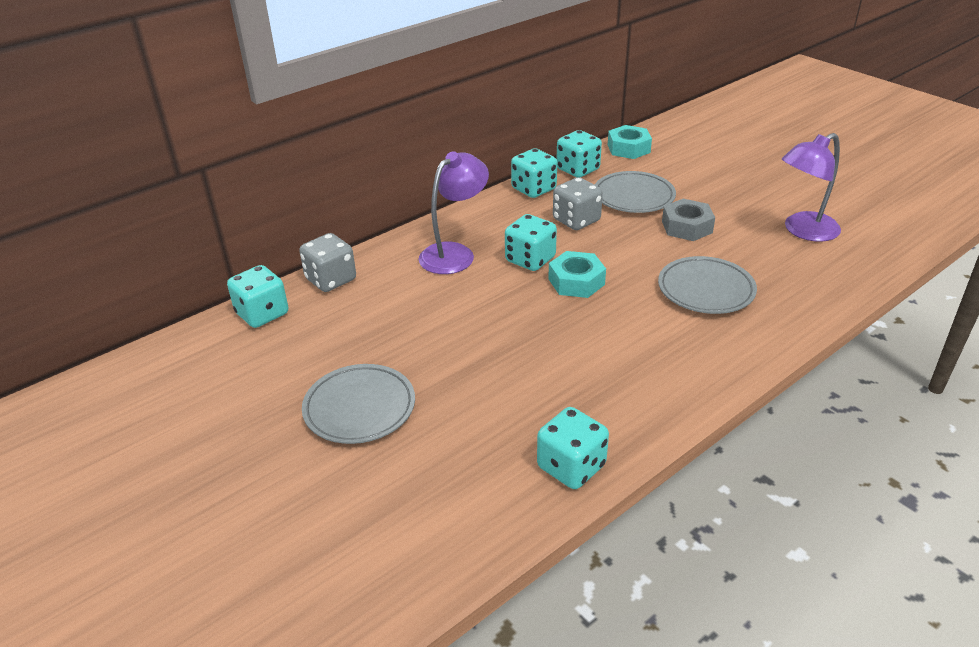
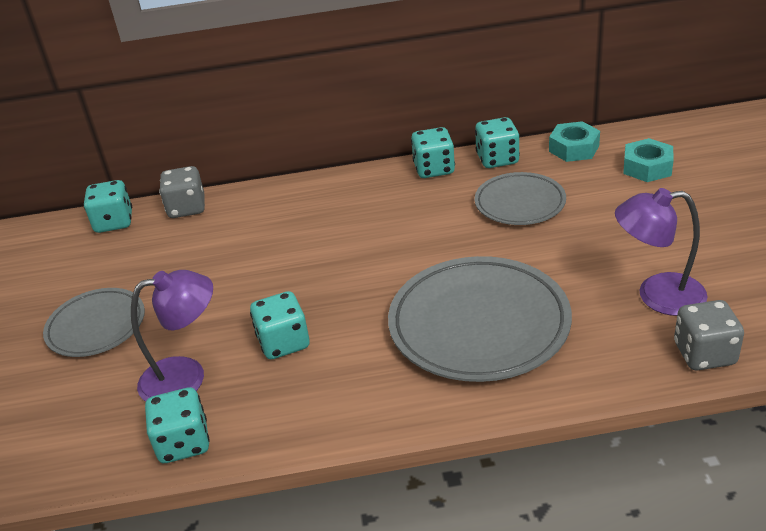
camera: 35 degrees right, 0 degrees up
purple lamp [418,151,489,274] -> purple lamp moved to [131,270,213,401]
turquoise dice [505,214,557,271] -> turquoise dice moved to [250,291,310,359]
turquoise nut [548,251,606,298] -> turquoise nut moved to [623,138,674,182]
grey dice [553,177,603,230] -> grey dice moved to [674,300,744,370]
grey plate [658,256,757,314] -> grey plate [388,256,572,382], size x1.70
grey nut [662,199,715,241] -> none

